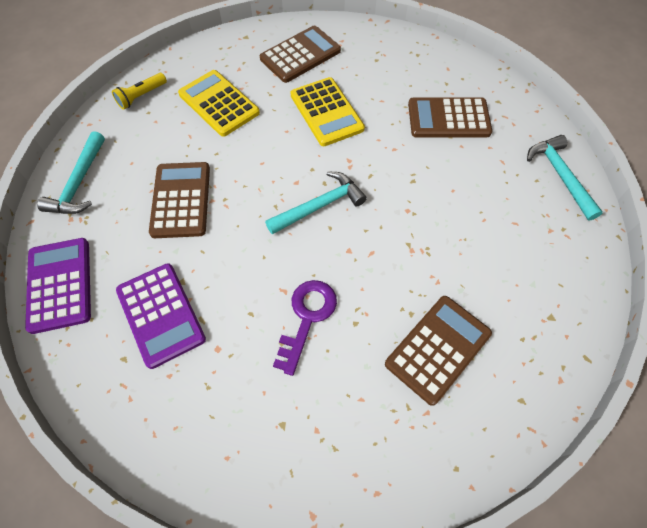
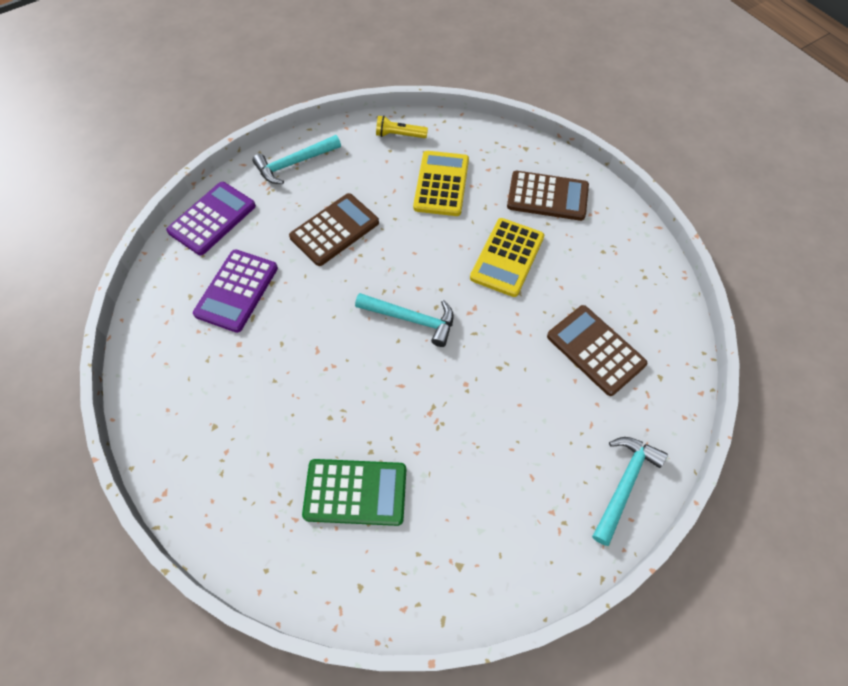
camera: 50 degrees right, 0 degrees up
purple key [273,280,337,376] -> none
brown calculator [385,296,492,406] -> green calculator [302,459,406,526]

